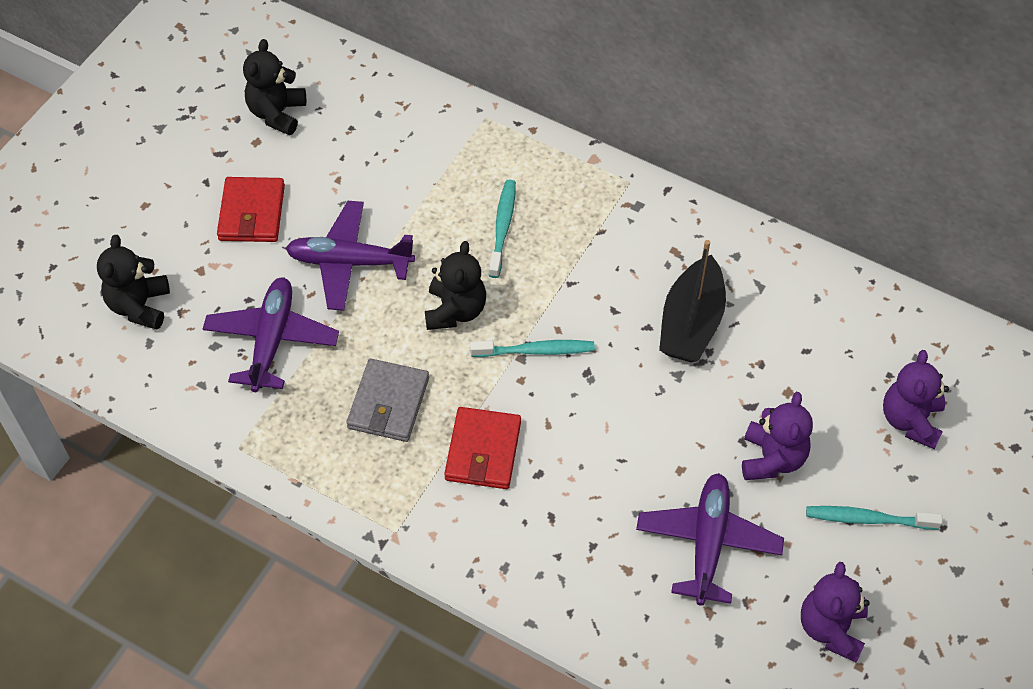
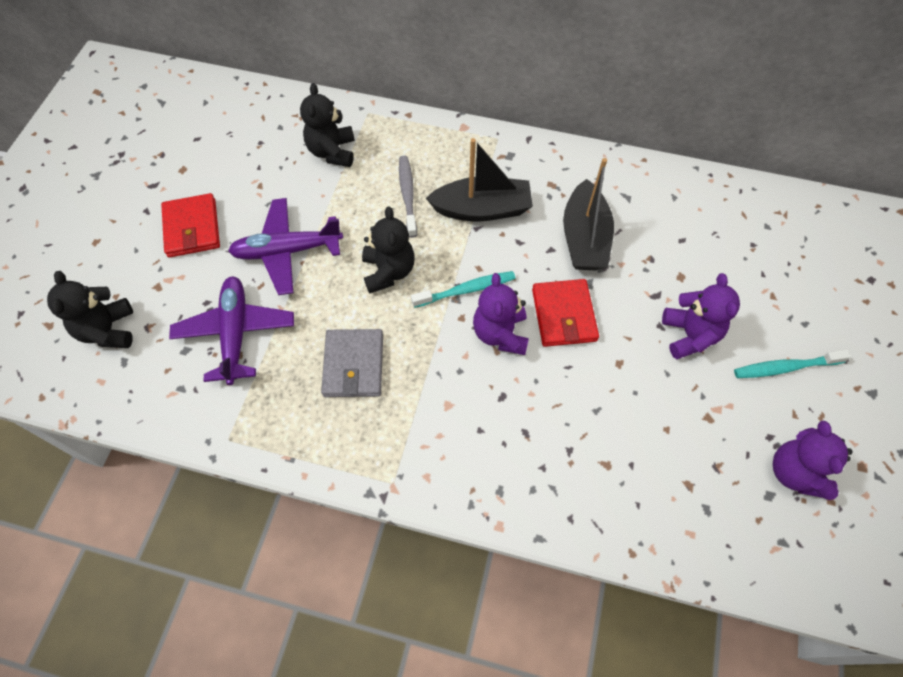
camera: 15 degrees left, 5 degrees up
black teddy bear [243,39,306,135] -> black teddy bear moved to [300,83,355,167]
red wallet [444,407,521,489] -> red wallet moved to [532,279,599,347]
turquoise toothbrush [489,179,516,278] -> grey toothbrush [399,156,417,238]
purple plane [636,473,784,606] -> none
purple teddy bear [883,350,949,449] -> purple teddy bear moved to [473,273,529,355]
none -> black boat [426,138,533,222]

